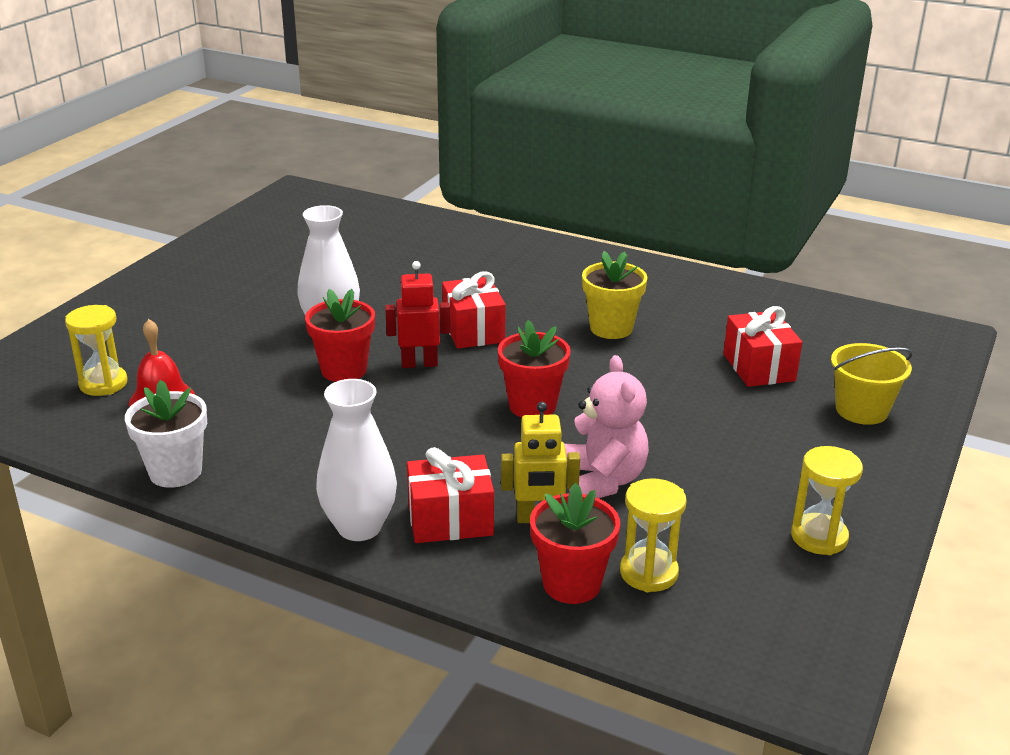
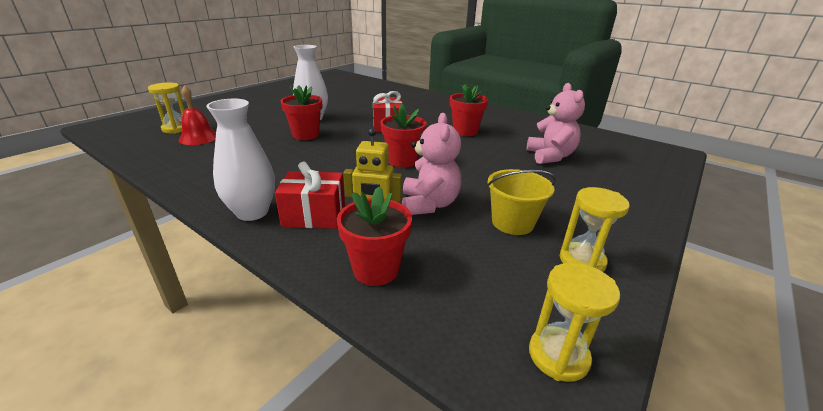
camera: 10 degrees right, 0 degrees up
white flower pot [125,380,207,488] -> none
red robot [385,261,450,368] -> none
yellow flower pot [582,251,647,339] -> red flower pot [450,84,488,136]
yellow hourglass [620,478,687,592] -> yellow hourglass moved to [529,263,620,382]
red gift [723,306,802,387] -> pink teddy bear [527,83,585,164]
yellow bucket [831,343,913,425] -> yellow bucket moved to [487,169,556,235]

